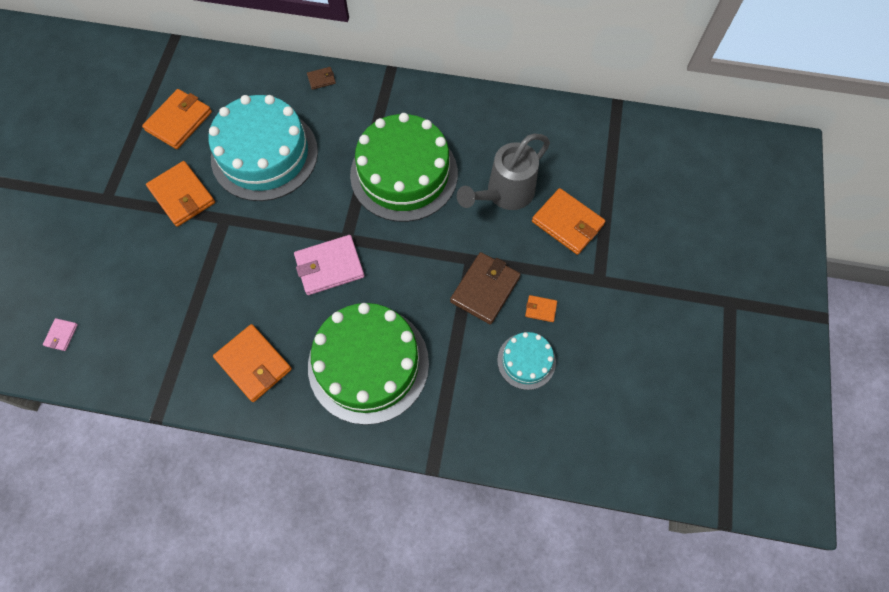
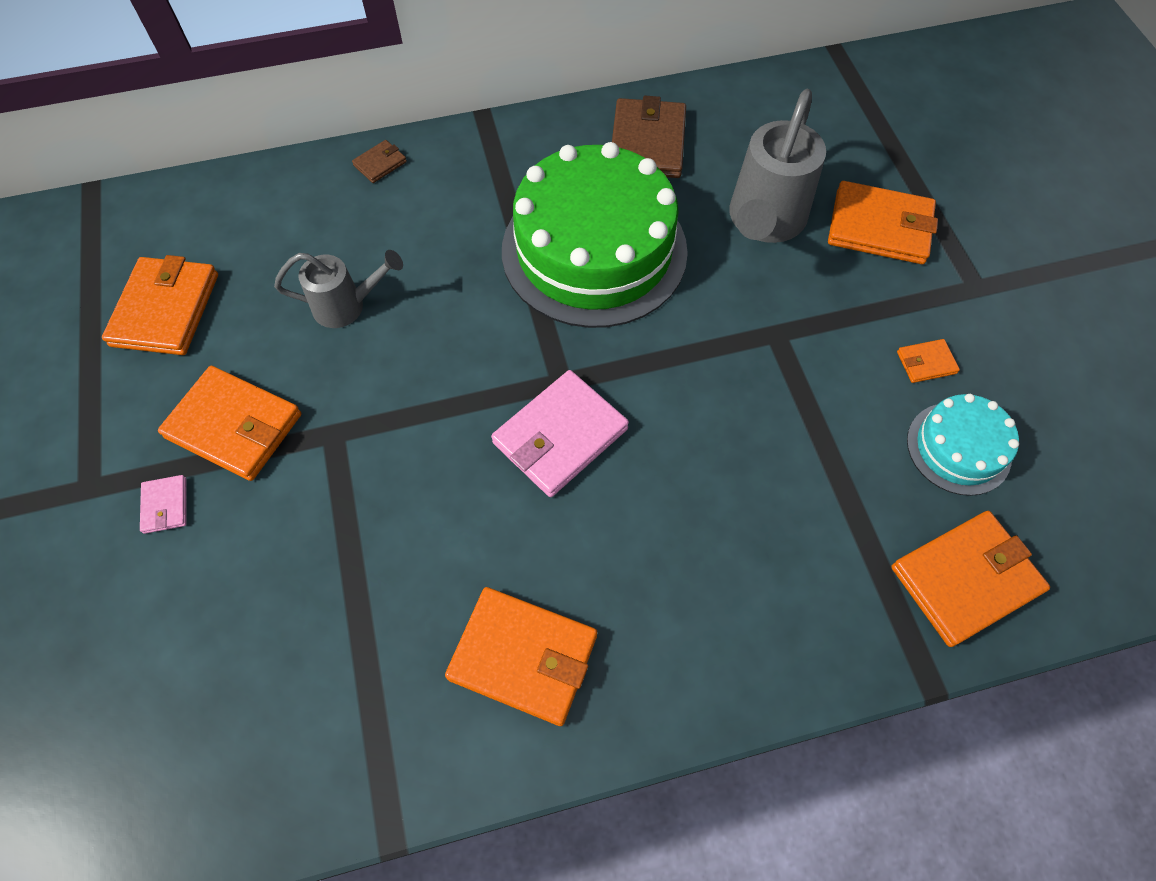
camera: 25 degrees left, 5 degrees down
pink wallet [43,318,78,351] -> pink wallet moved to [140,475,187,534]
turquoise cake [209,95,318,201] -> grey watering can [274,250,403,328]
green cake [308,303,429,425] -> none
brown wallet [450,252,521,324] -> brown wallet moved to [612,96,686,178]
none -> orange wallet [891,511,1050,647]

